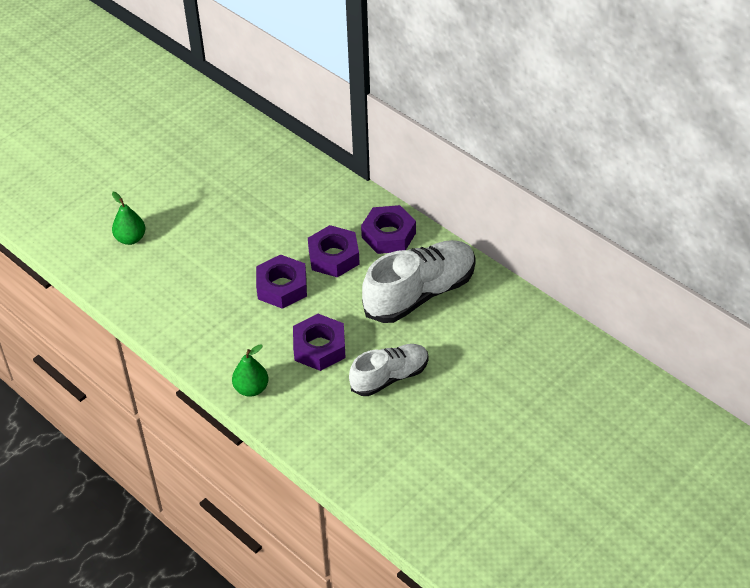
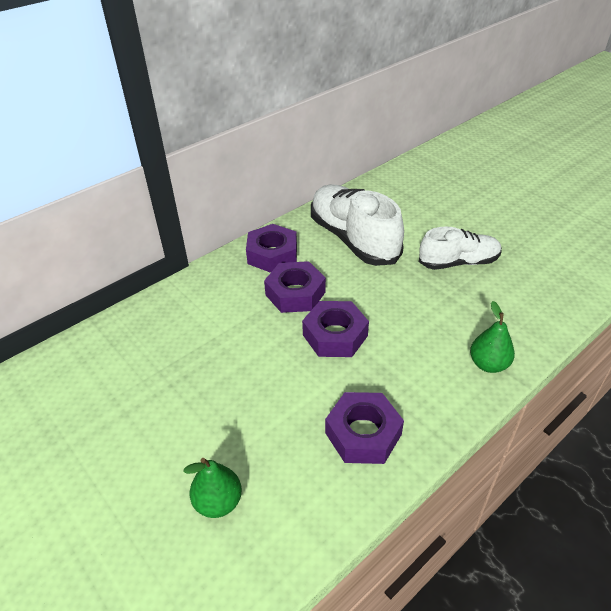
camera: 85 degrees left, 5 degrees down
purple nut [293,314,346,371] -> purple nut moved to [325,392,404,464]
white shoe [349,344,429,396] -> white shoe turned 105 degrees clockwise [419,226,502,270]

